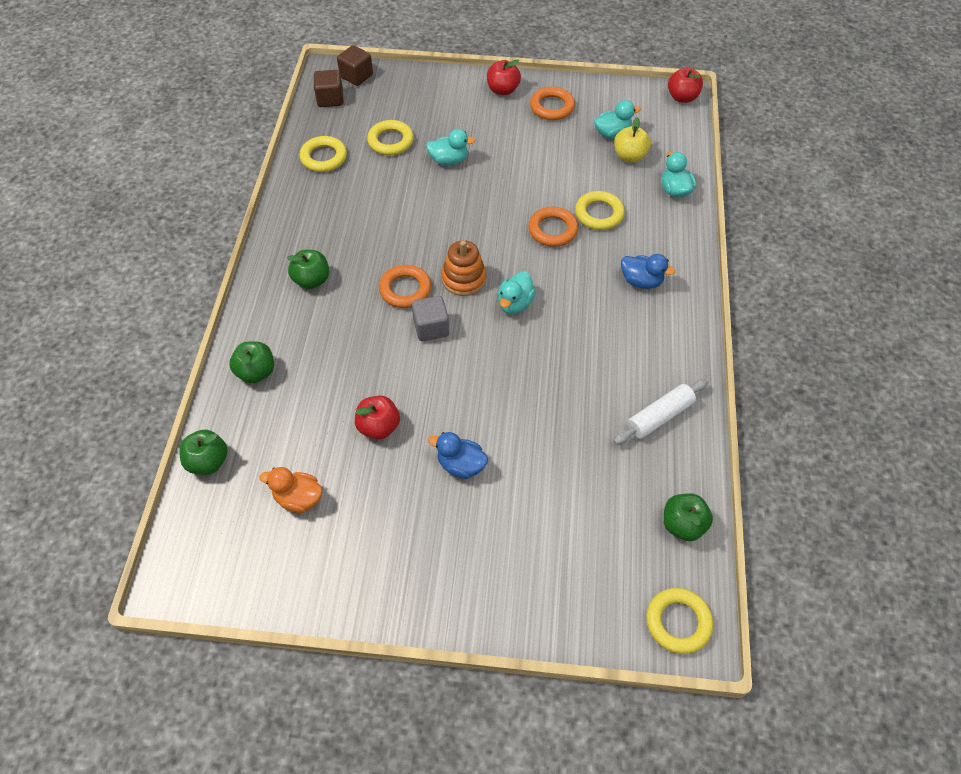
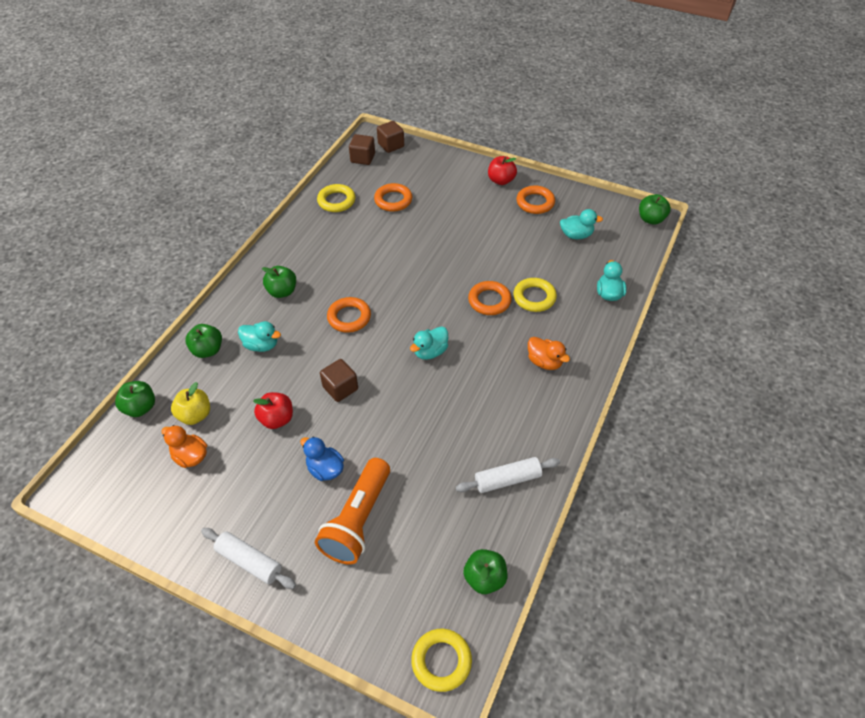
camera: 20 degrees right, 5 degrees down
yellow ring [367,120,414,155] -> orange ring [374,183,413,212]
grey cube [412,296,449,341] -> none
turquoise duck [426,129,476,165] -> turquoise duck moved to [238,321,281,352]
orange stacking toy [442,240,486,296] -> none
yellow apple [614,117,651,163] -> yellow apple moved to [171,382,210,425]
blue duck [621,254,675,289] -> orange duck [528,337,570,370]
red apple [668,67,703,103] -> green apple [639,194,671,225]
none -> white rolling pin [201,528,296,589]
none -> orange flashlight [315,458,390,565]
none -> brown cube [320,359,358,402]

